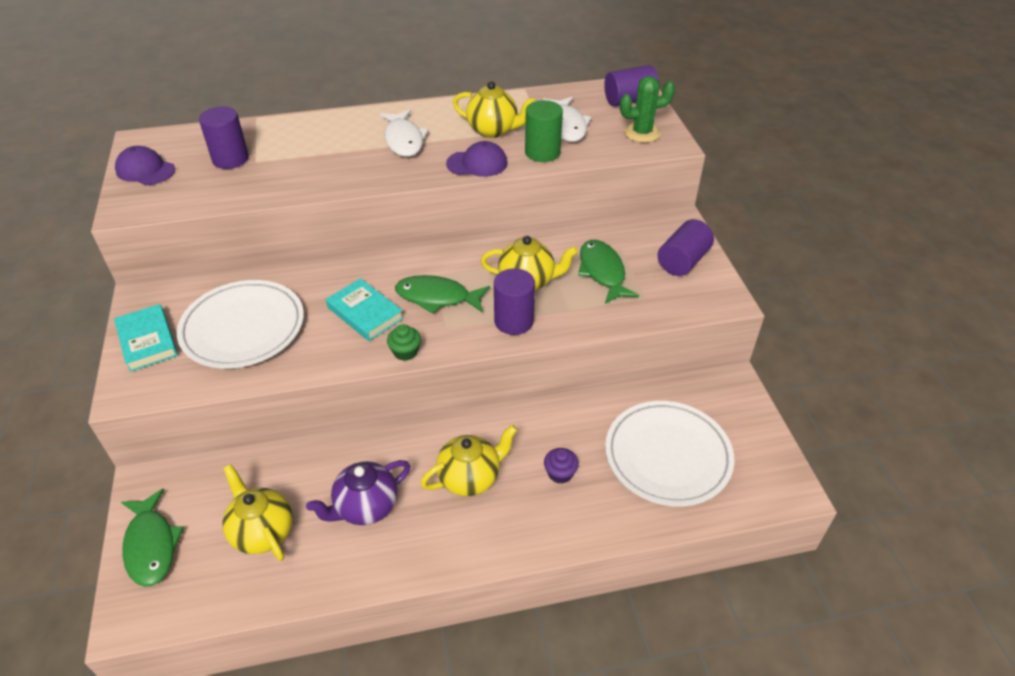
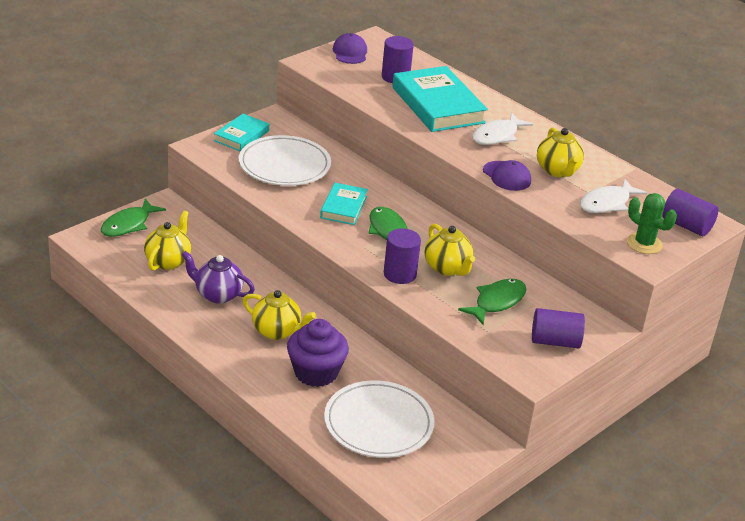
camera: 55 degrees right, 10 degrees down
green cupcake [387,324,421,361] -> none
green cylinder [525,100,563,162] -> none
purple cupcake [544,448,579,484] -> purple cupcake [287,319,349,387], size x2.17
none -> turquoise book [392,66,488,132]

